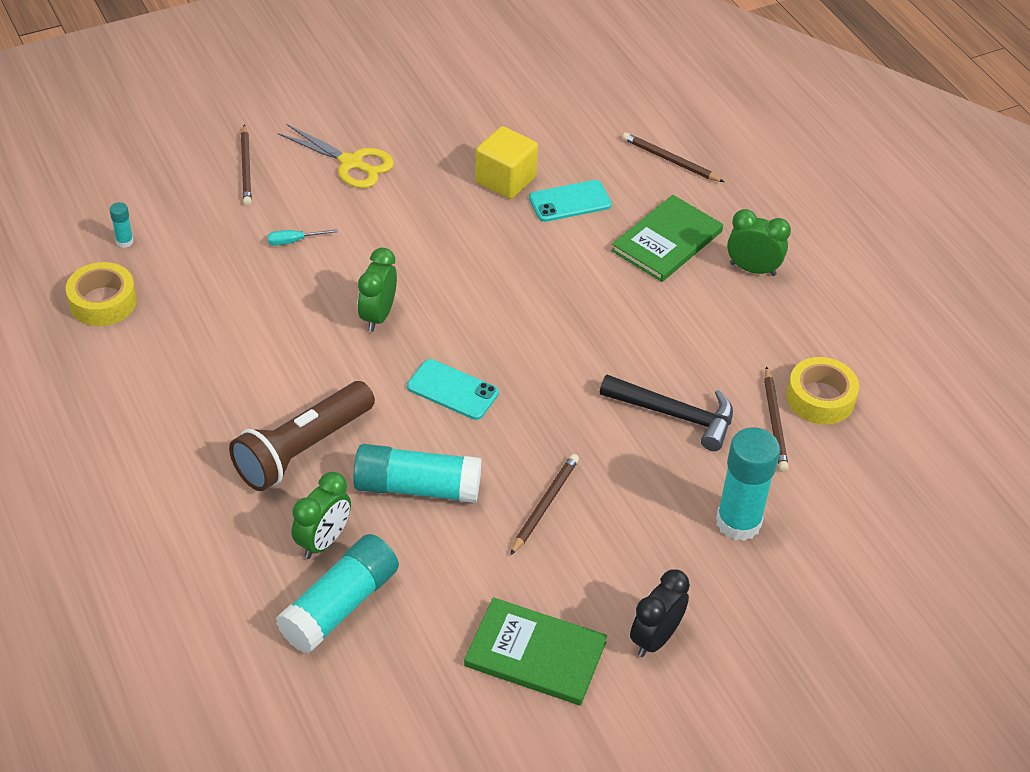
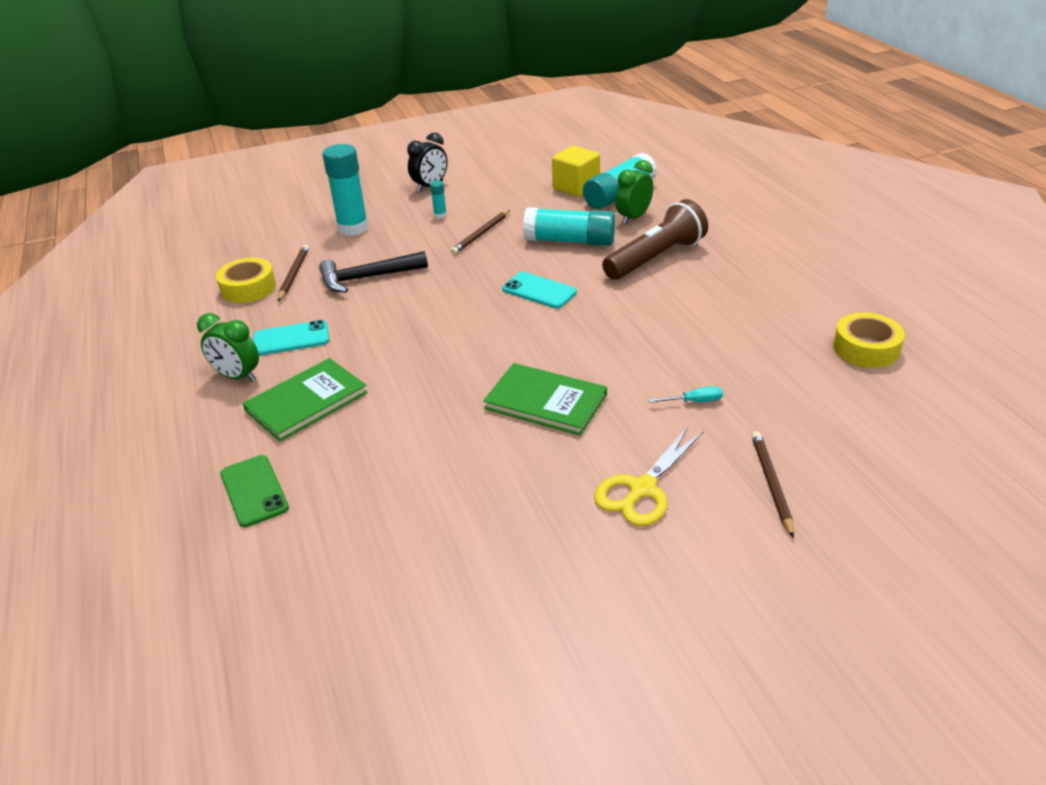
camera: 170 degrees left, 10 degrees down
turquoise glue stick [110,202,133,248] -> turquoise glue stick moved to [430,181,447,218]
yellow scissors [278,124,394,188] -> yellow scissors turned 90 degrees counterclockwise [594,427,704,526]
green clock [358,248,397,332] -> none
green book [464,597,607,706] -> green book moved to [483,363,607,436]
yellow cube [475,126,538,199] -> yellow cube moved to [552,146,600,197]
turquoise phone [529,180,612,222] -> turquoise phone moved to [253,320,329,356]
black hammer [600,375,733,451] -> black hammer turned 45 degrees counterclockwise [319,251,428,293]
brown pencil [622,132,724,182] -> green phone [220,455,289,527]

